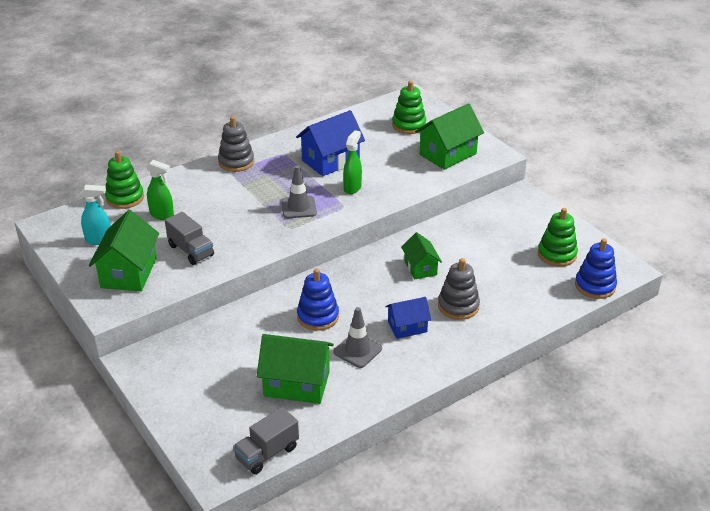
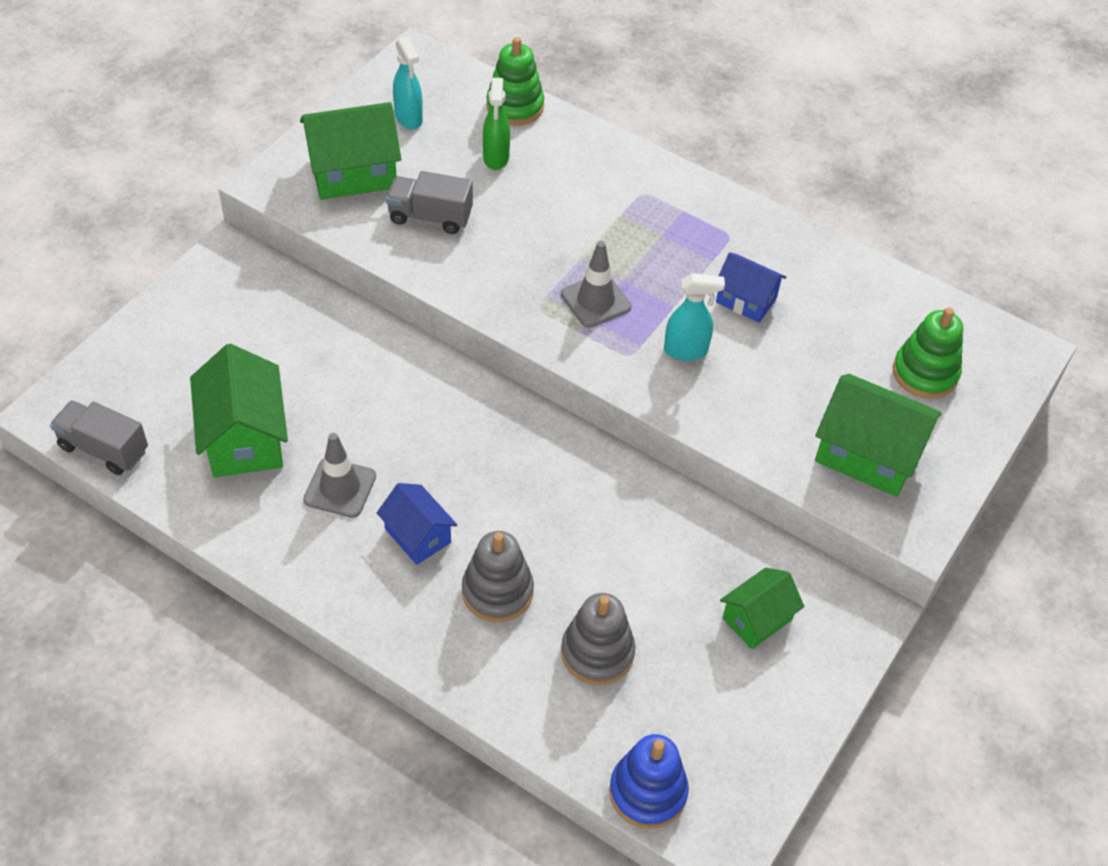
camera: 65 degrees right, 15 degrees up
grey truck [165,212,214,265] -> grey truck turned 75 degrees clockwise [386,171,473,234]
grey stacking toy [218,116,254,172] -> grey stacking toy moved to [561,593,635,685]
blue house [296,110,365,176] -> blue house [716,252,786,323], size x0.61
blue stacking toy [297,268,339,331] -> none
green spray bottle [343,130,362,194] -> turquoise spray bottle [664,273,725,361]
green house [401,233,442,279] -> green house moved to [720,568,804,649]
green stacking toy [538,208,578,266] -> none

